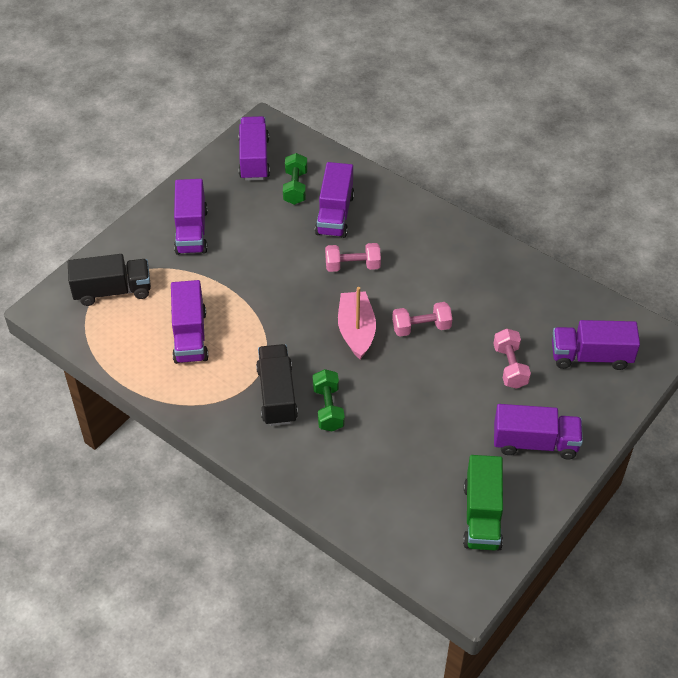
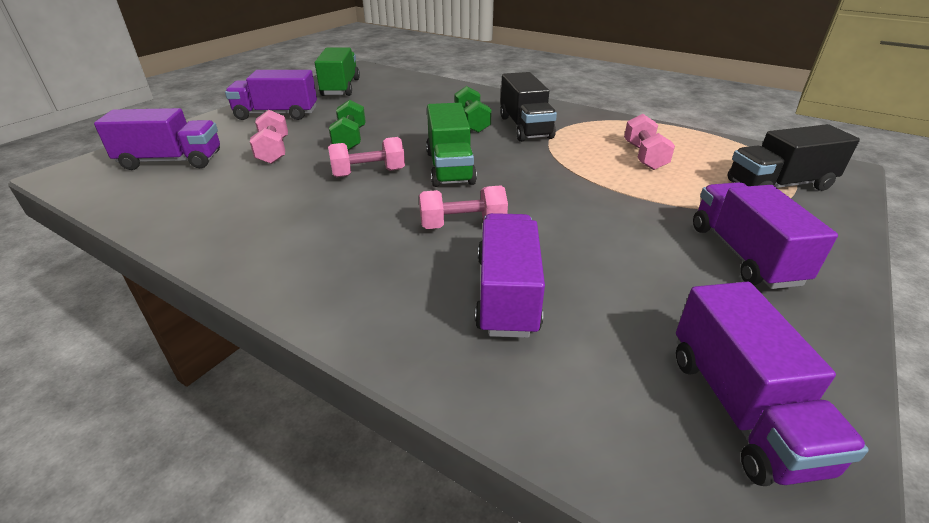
camera: 175 degrees right, 15 degrees down
purple truck [171,280,209,364] -> pink dumbbell [624,114,675,170]
green dumbbell [283,153,307,205] -> green dumbbell moved to [329,100,366,150]
pink boat [338,287,376,359] -> green truck [426,103,477,187]

